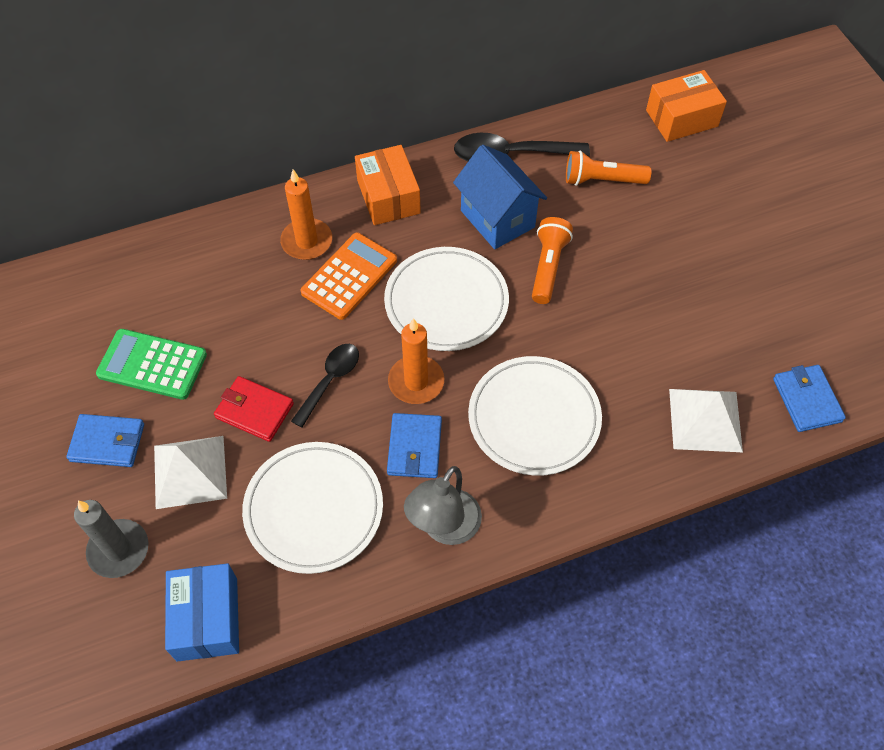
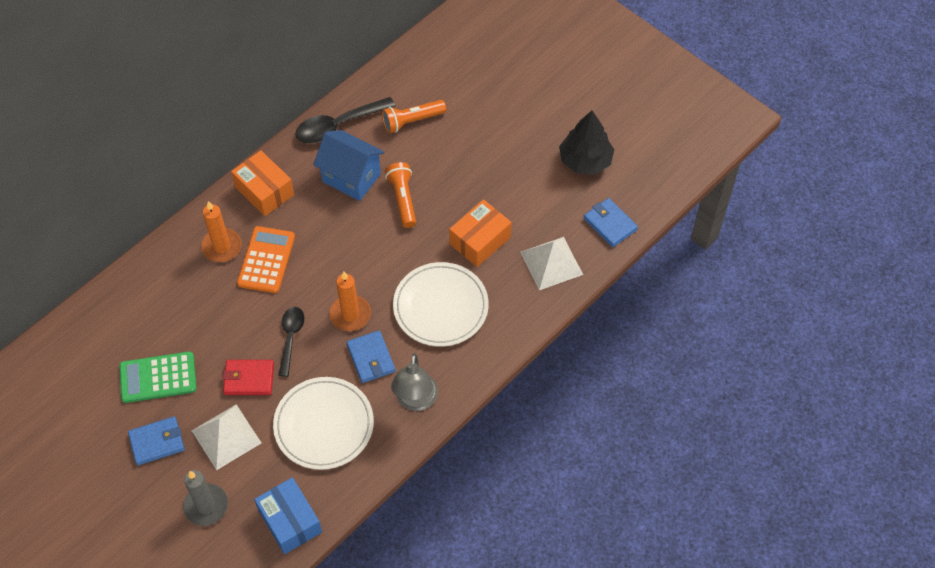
camera: 25 degrees left, 0 degrees up
white plate [384,247,509,351] -> none
orange box [646,70,727,142] -> orange box moved to [449,199,511,267]
none -> black tree [559,110,614,174]

